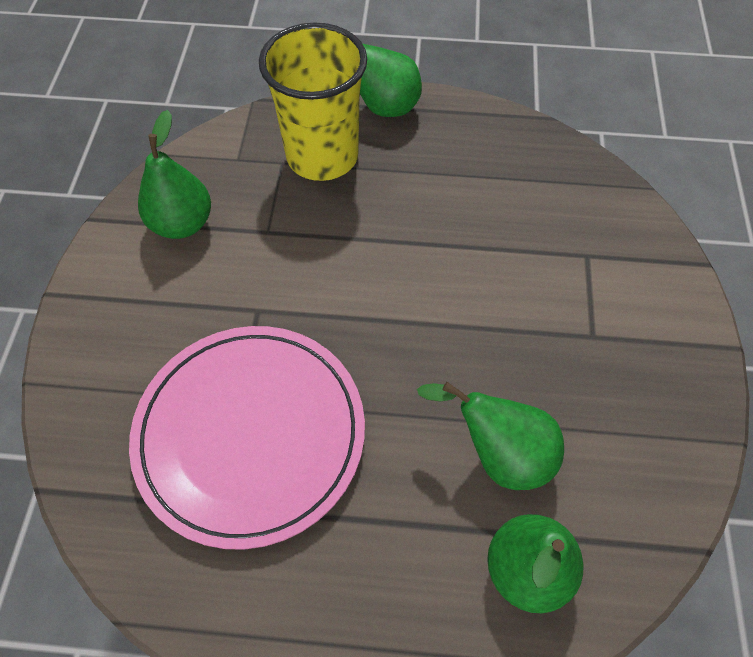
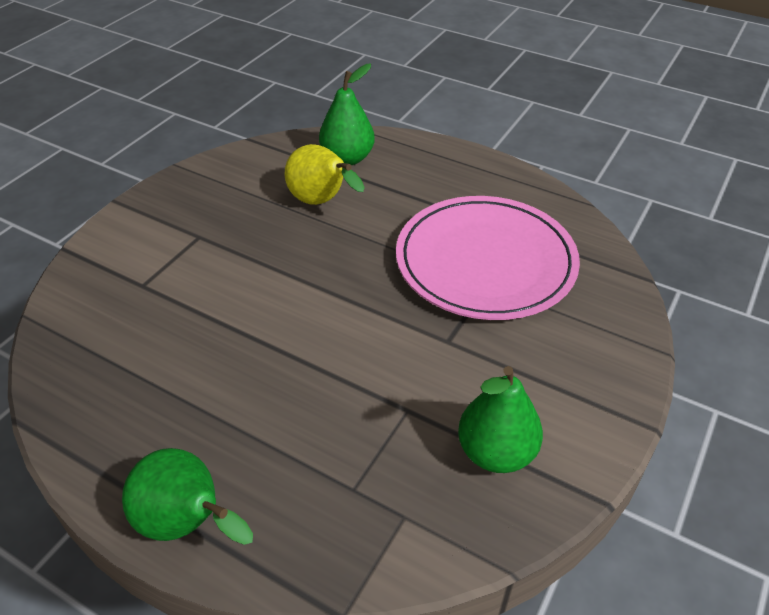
camera: 155 degrees left, 15 degrees down
yellow cup [259,23,367,181] -> none
green pear [417,382,564,490] -> yellow pear [284,144,365,205]

